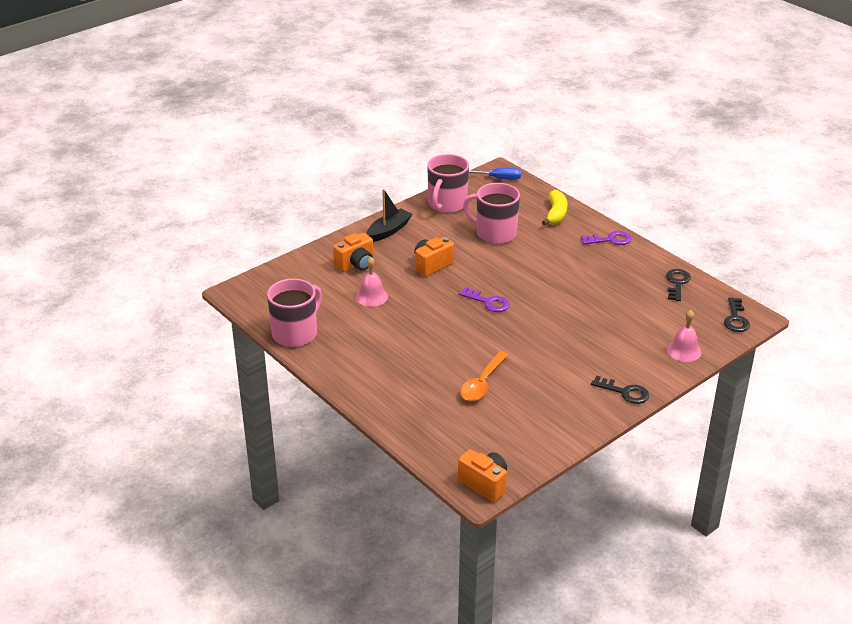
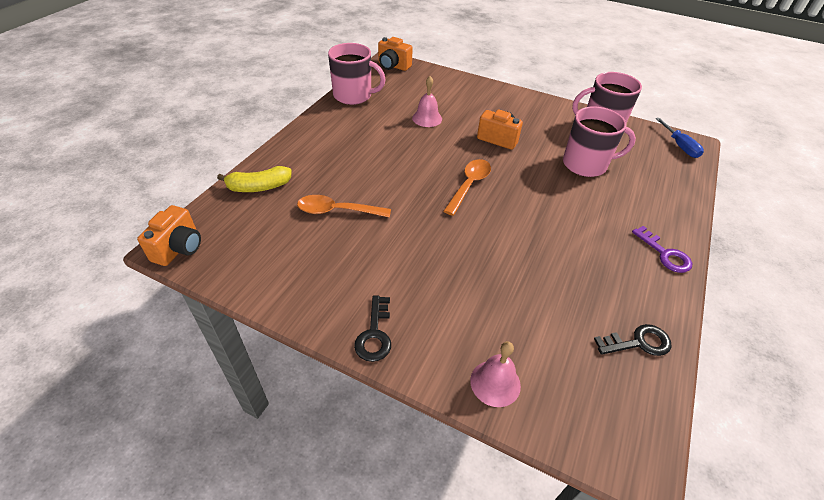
camera: 65 degrees right, 10 degrees up
orange camera [333,233,373,272] -> orange camera moved to [378,37,413,71]
black boat [366,189,412,242] -> none
purple key [459,287,510,312] -> orange spoon [443,159,491,216]
pink mug [463,183,520,244] -> pink mug turned 90 degrees clockwise [563,106,636,177]
yellow banana [542,190,568,225] -> yellow banana moved to [217,166,292,192]
black key [724,297,750,332] -> none

